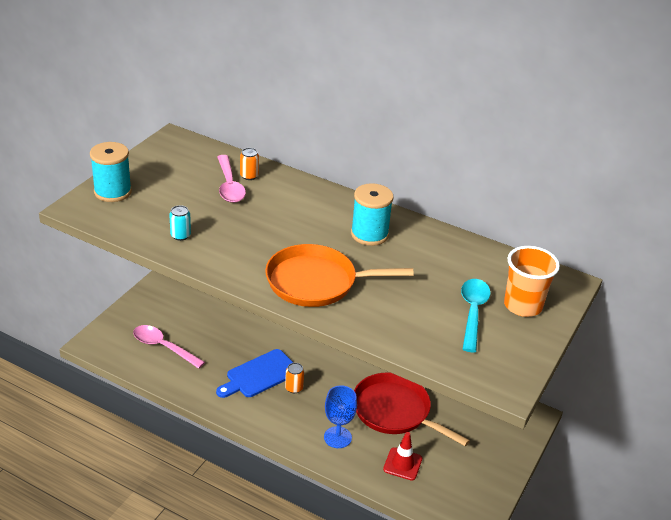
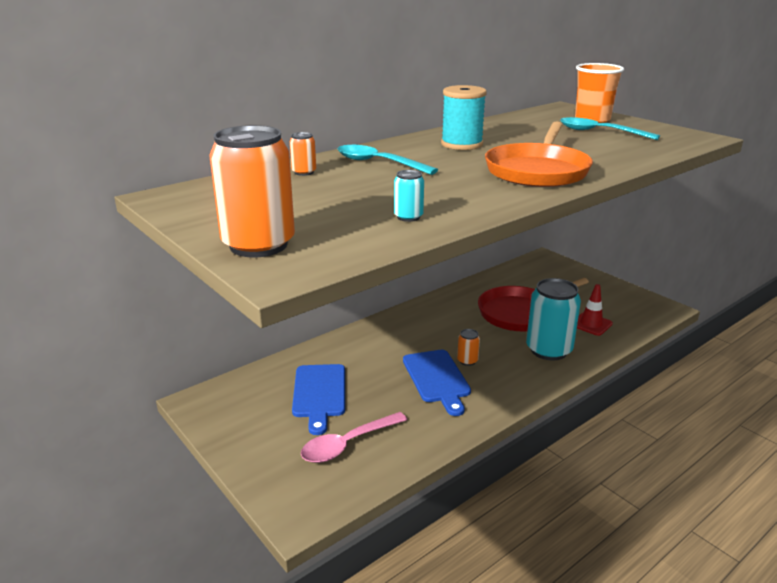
camera: 65 degrees left, 10 degrees down
turquoise spool [90,142,132,202] -> orange can [209,125,295,257]
pink spoon [217,155,246,203] -> none
blue goblet [324,385,357,448] -> turquoise can [526,278,581,361]
none -> blue cutting board [292,364,345,435]
none -> turquoise spoon [337,145,438,175]

